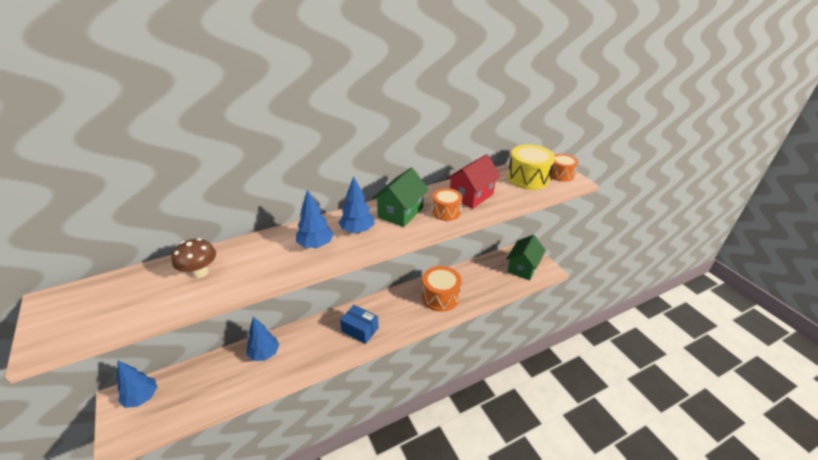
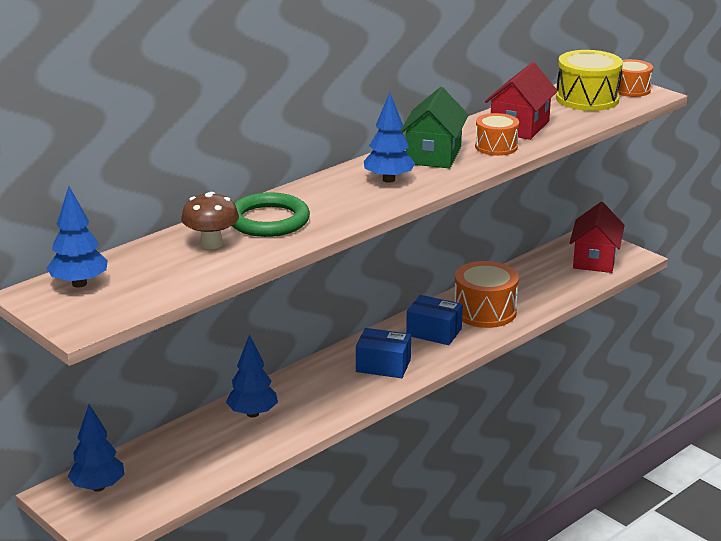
camera: 15 degrees left, 10 degrees down
blue tree [296,189,334,248] -> blue tree moved to [47,186,108,288]
green house [507,235,546,280] -> red house [570,202,625,273]
none -> green ring [232,192,310,237]
none -> blue box [406,295,463,345]

